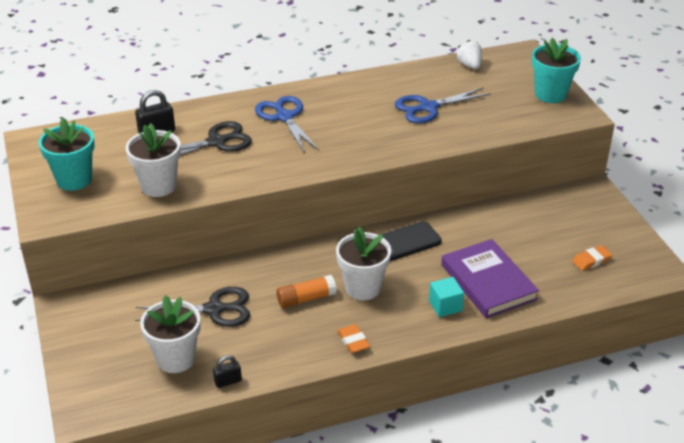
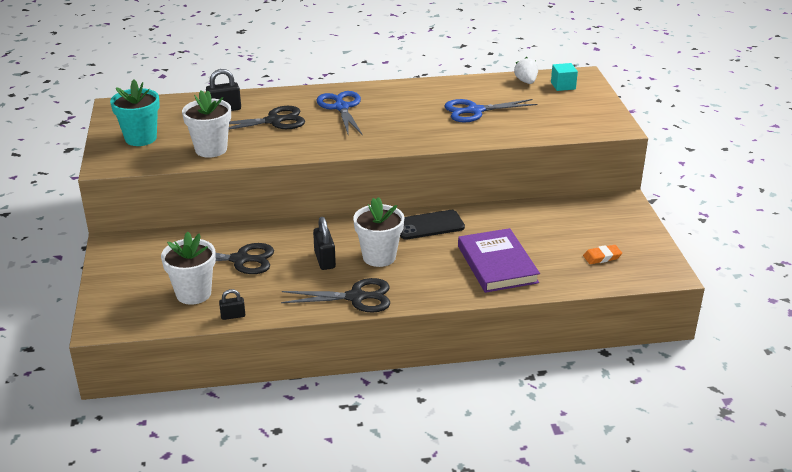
camera: 10 degrees right, 5 degrees down
orange glue stick [277,275,337,308] -> black padlock [313,217,336,270]
orange eraser [337,324,370,353] -> black scissors [281,278,390,313]
turquoise cube [429,277,464,317] -> turquoise cube moved to [551,63,578,91]
turquoise flower pot [532,38,581,103] -> none

